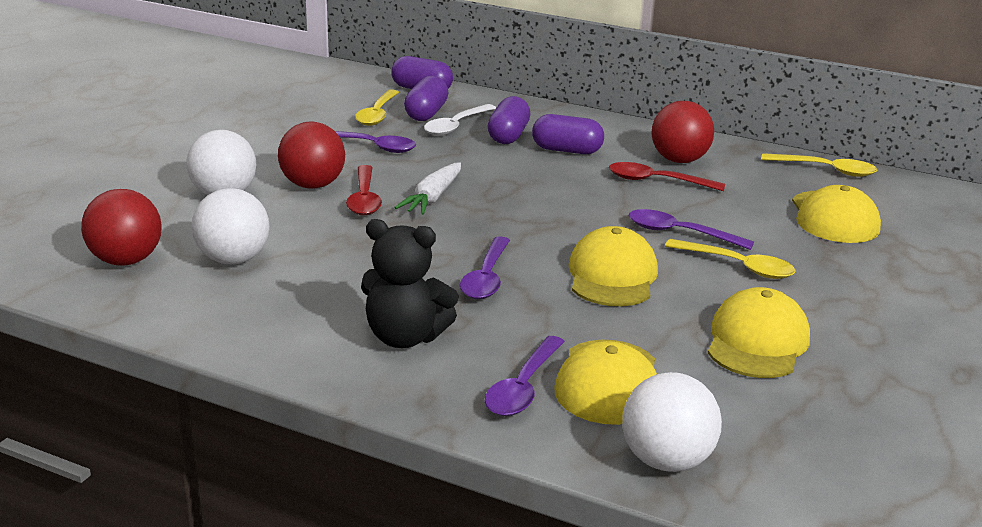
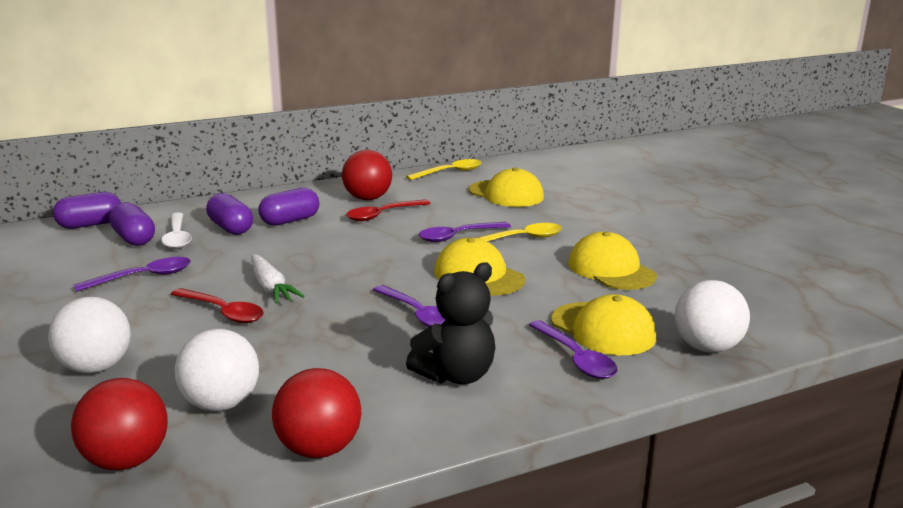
camera: 50 degrees left, 5 degrees down
red ball [278,122,345,189] -> red ball moved to [272,368,362,458]
yellow spoon [355,89,399,126] -> none

